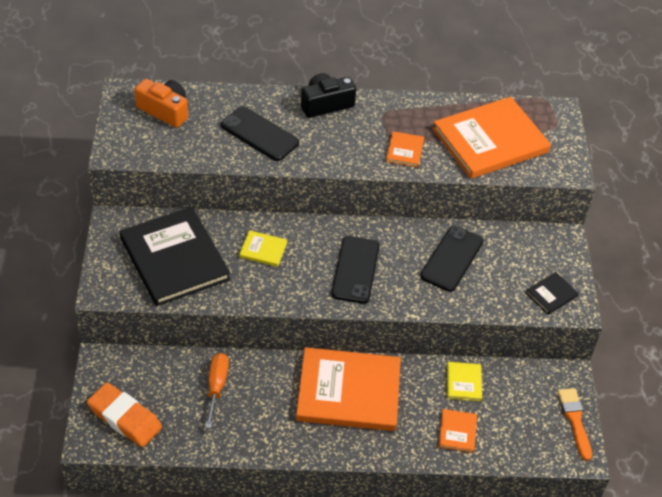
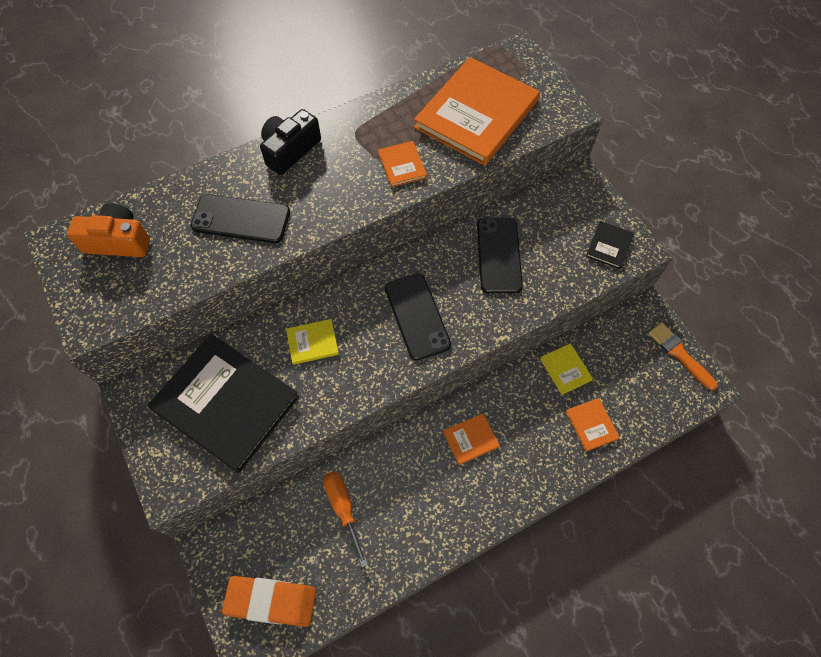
camera: 25 degrees left, 15 degrees up
orange book [296,347,401,431] -> orange book [443,413,500,465], size x0.42

